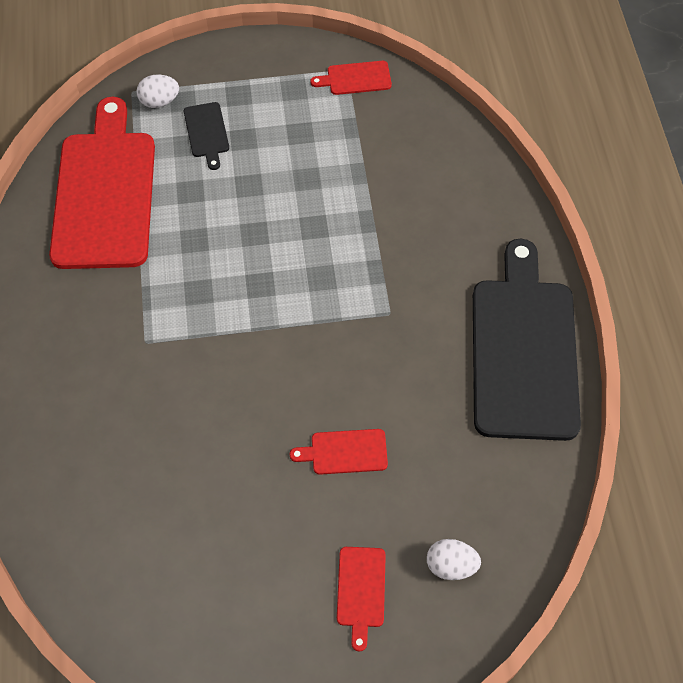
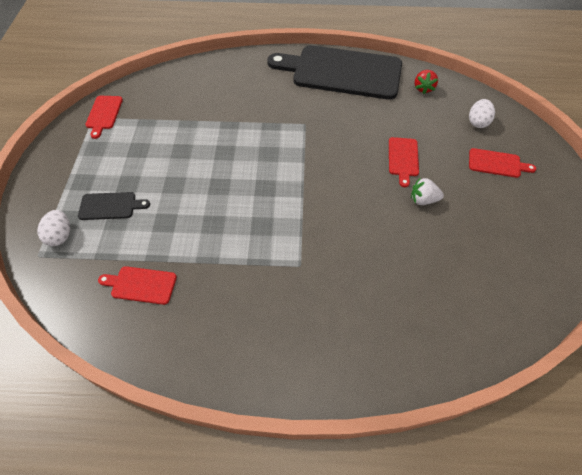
camera: 80 degrees left, 5 degrees down
red cutting board [49,97,155,269] -> red cutting board [98,266,177,305], size x0.41
none -> white strawberry [411,177,444,205]
none -> red strawberry [415,70,438,94]

